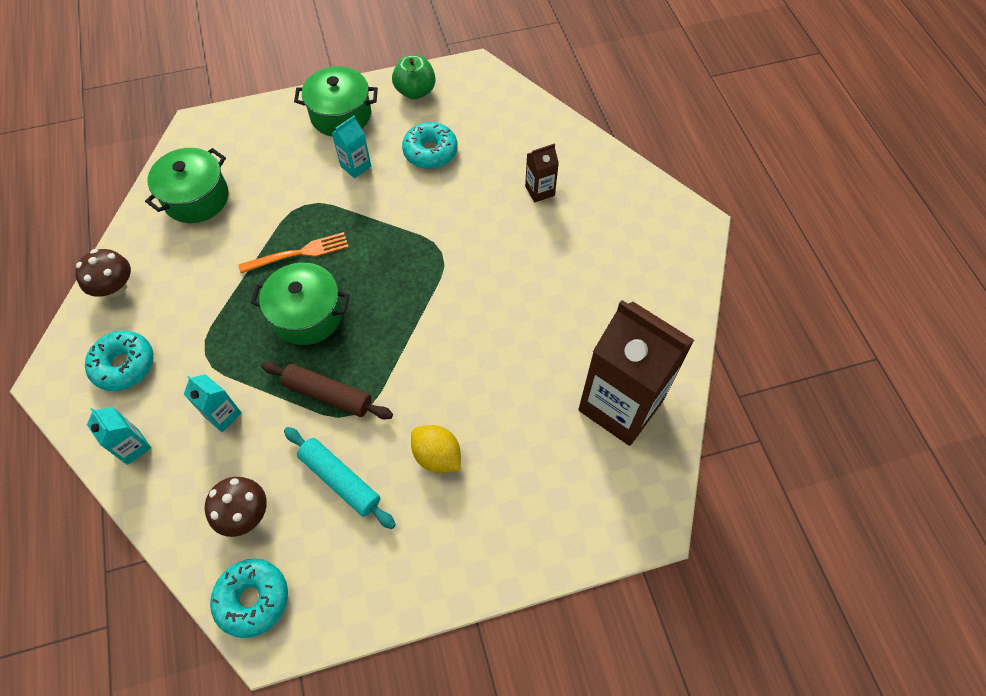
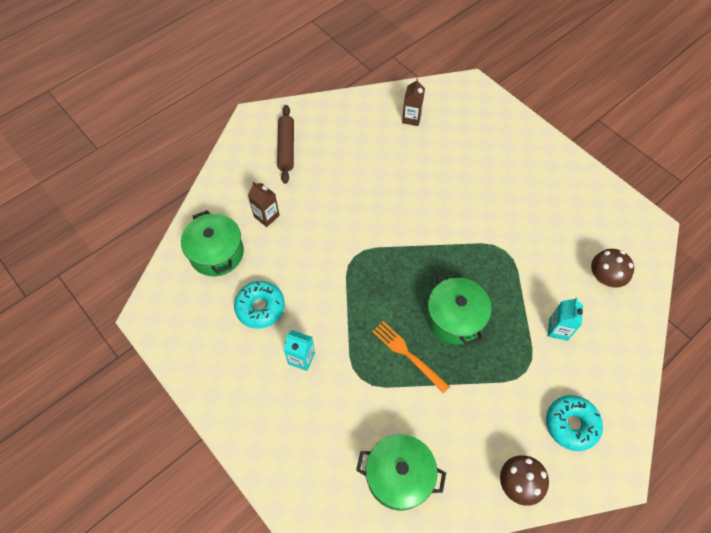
camera: 115 degrees left, 0 degrees up
turquoise carton [87,407,151,465] -> none
turquoise donut [210,559,288,638] -> none
brown rolling pin [261,362,393,419] -> brown rolling pin moved to [277,105,294,184]
turquoise rolling pin [284,427,396,529] -> none
green pot [294,66,378,136] -> green pot moved to [181,210,244,276]
green apple [392,55,436,100] -> none
yellow lemon [411,425,461,473] -> none
brown carton [578,300,694,446] -> brown carton [402,78,425,126], size x0.43

